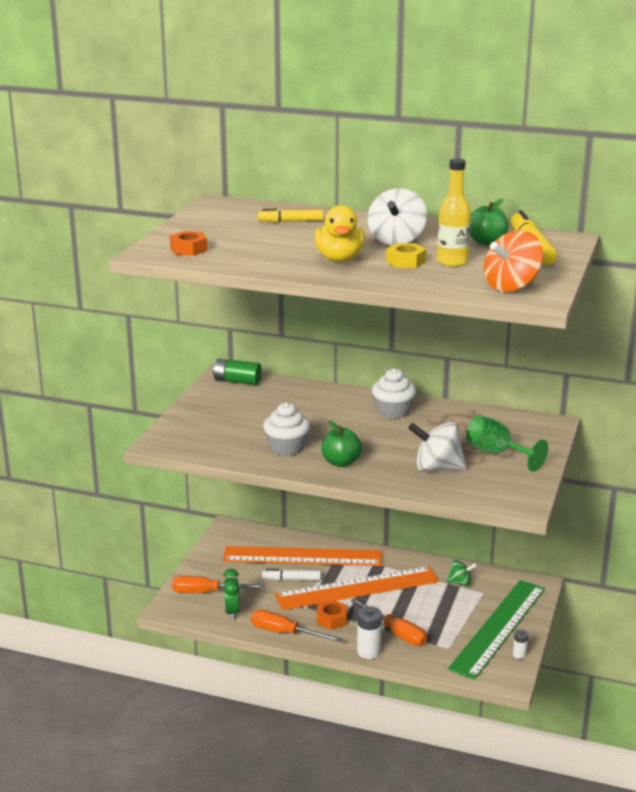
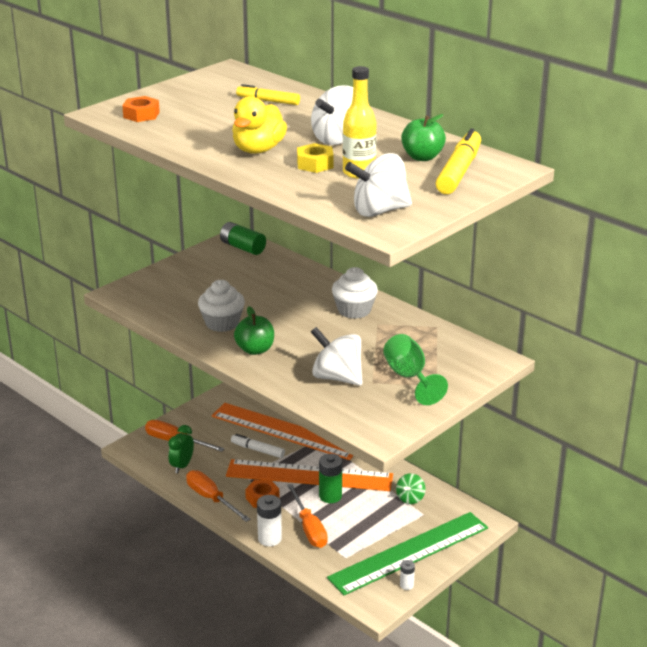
camera: 25 degrees right, 5 degrees up
green spinning top [447,560,477,586] -> green spinning top turned 90 degrees clockwise [396,473,426,504]
orange spinning top [484,230,543,292] -> white spinning top [345,153,412,217]
none -> green battery [319,454,342,503]

